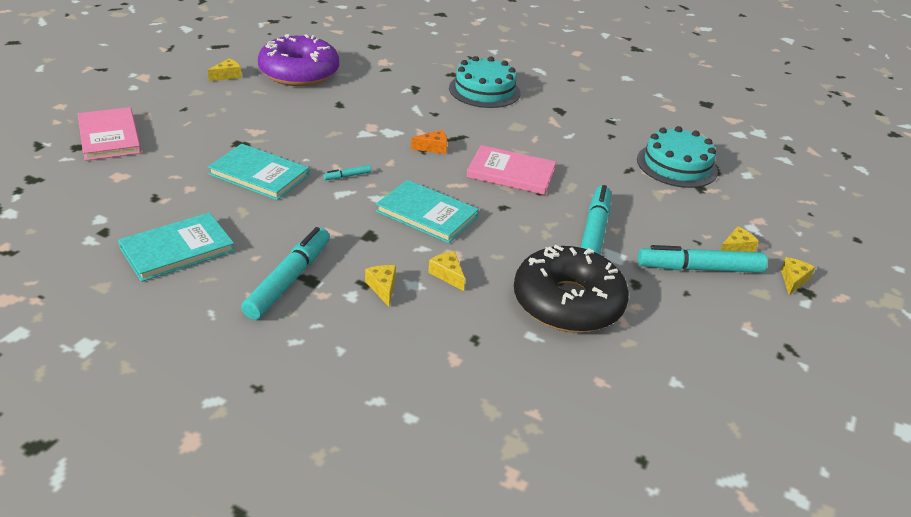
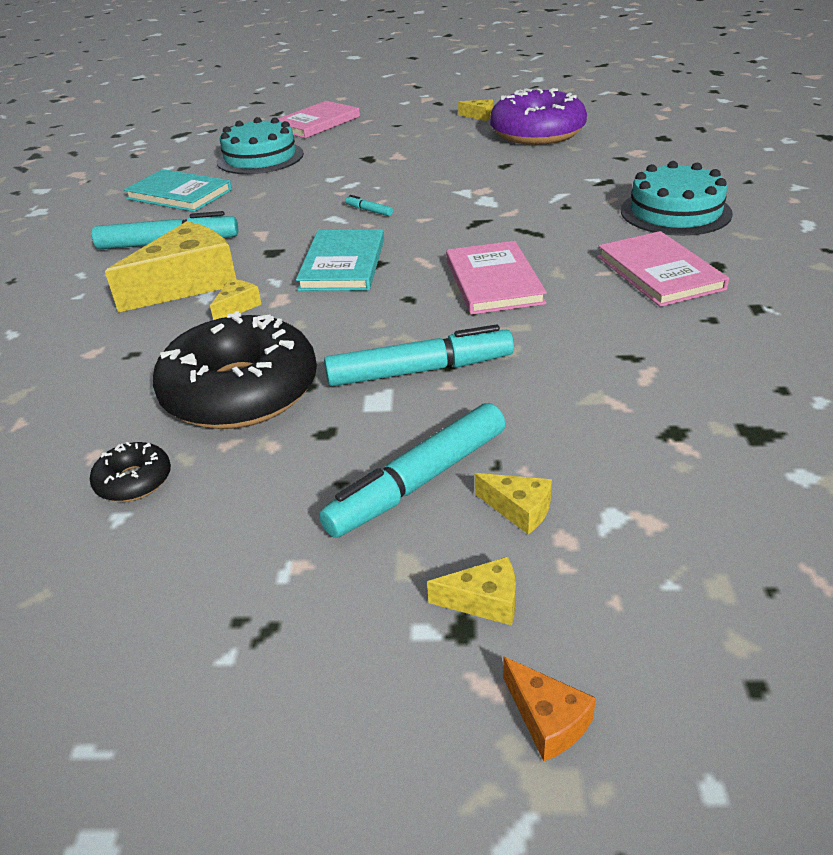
camera: 70 degrees right, 0 degrees up
turquoise book [208,144,309,200] -> none
yellow cheese [365,265,396,307] -> yellow cheese [105,221,236,313], size x2.30
orange cheese [411,130,447,154] -> orange cheese moved to [503,657,596,761]
turquoise cake [637,126,718,188] -> turquoise cake moved to [217,117,304,174]
turquoise marker [638,245,767,273] -> turquoise marker turned 105 degrees counterclockwise [319,403,505,538]
none -> black donut [90,442,171,502]
none -> pink book [598,231,729,307]

